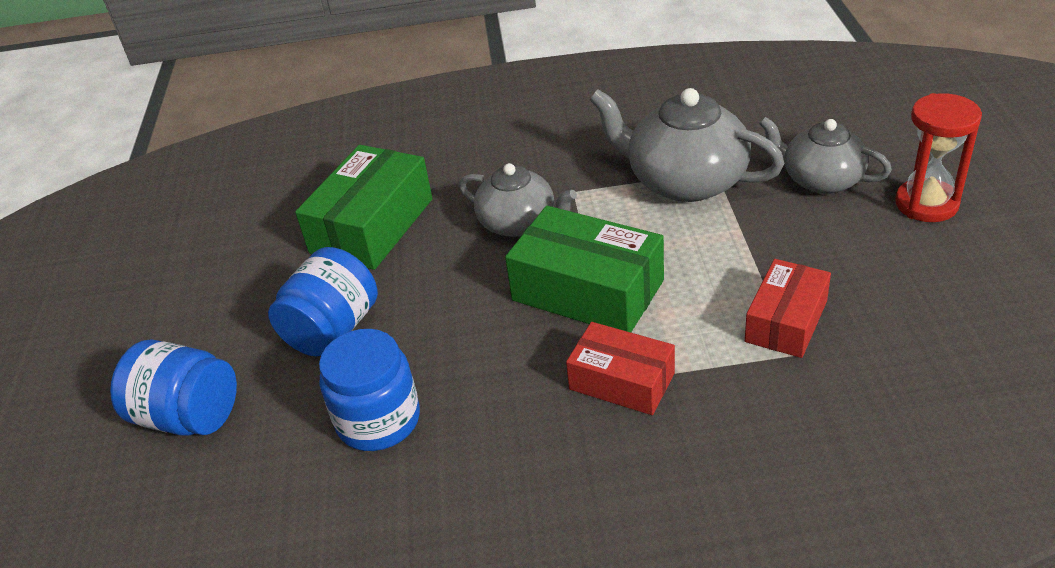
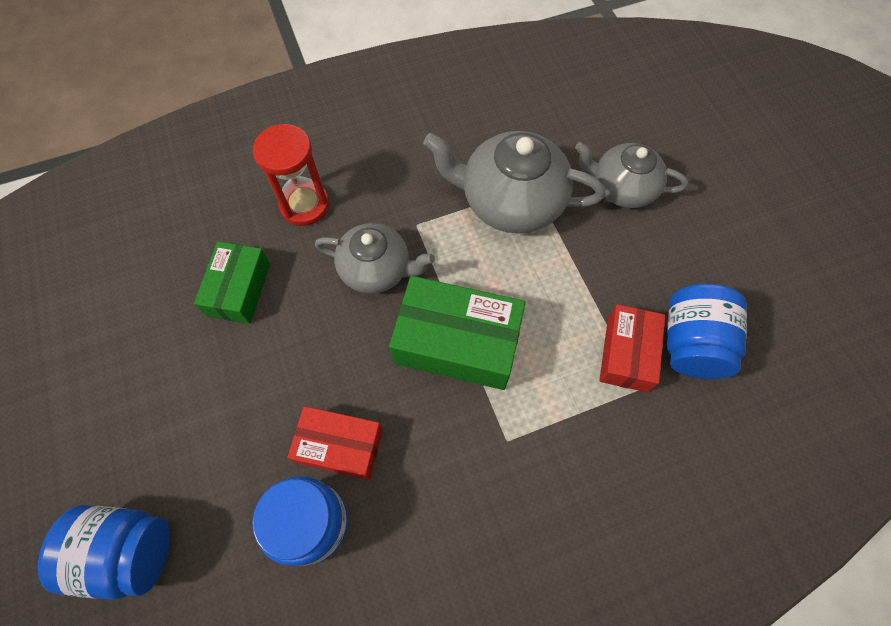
camera: 20 degrees left, 25 degrees up
blue jar [268,247,378,356] -> blue jar moved to [667,284,747,379]
green box [295,145,433,270] -> green box [194,242,270,324], size x0.63
red box [566,322,675,415] -> red box moved to [287,406,383,480]
red hourglass [895,93,982,222] -> red hourglass moved to [253,124,329,226]

